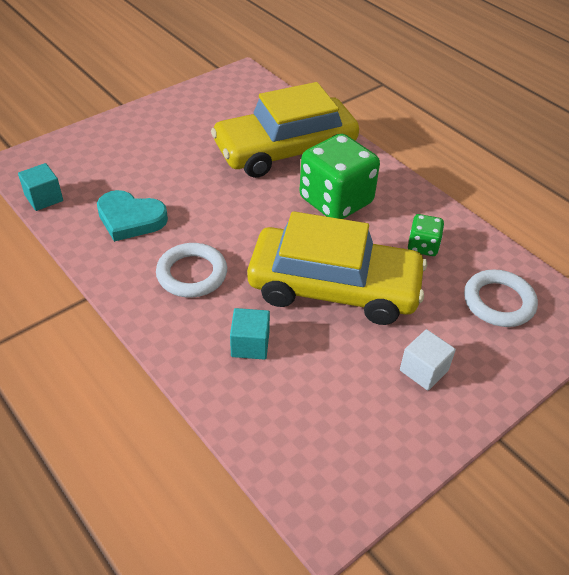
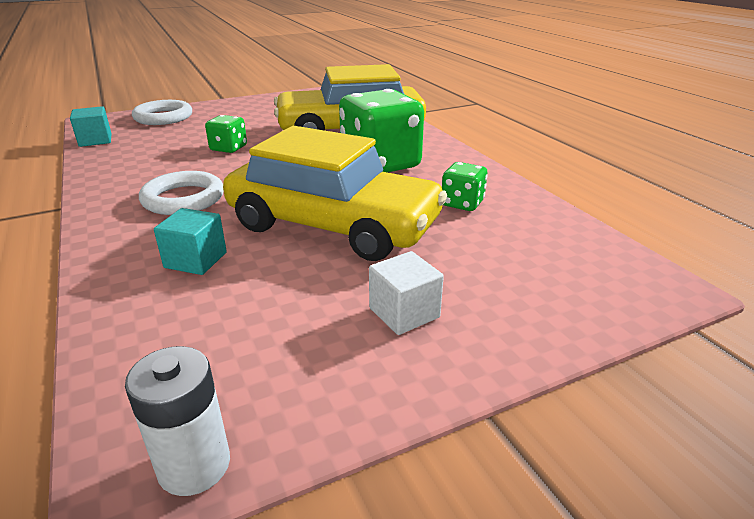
camera: 15 degrees right, 15 degrees down
turquoise heart [97,190,168,242] -> none
white ring [464,269,538,327] -> white ring moved to [132,100,192,125]
none -> white battery [125,346,230,496]
none -> green dice [205,115,247,153]

